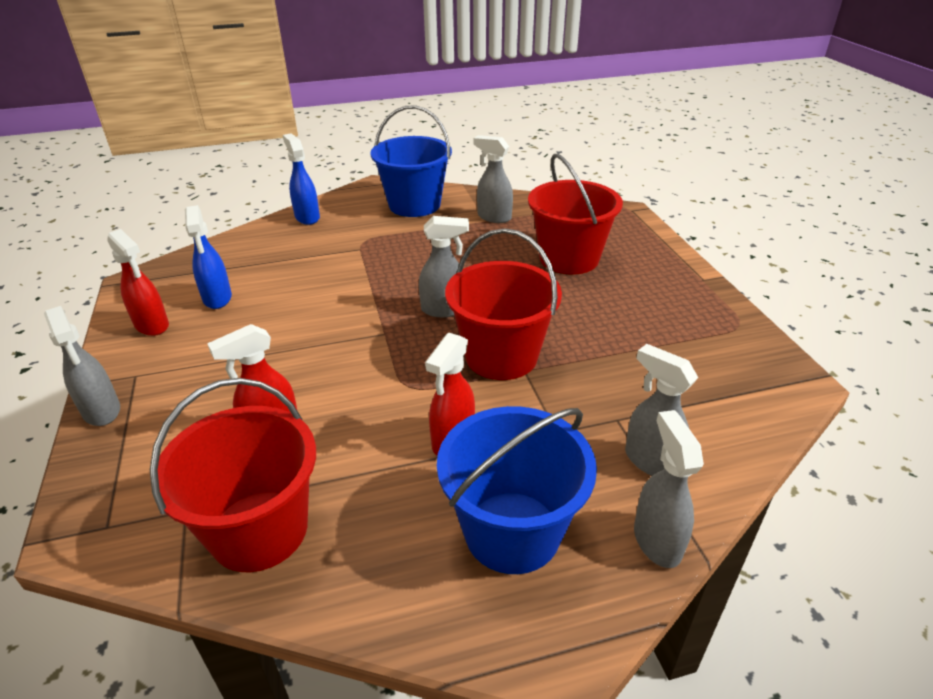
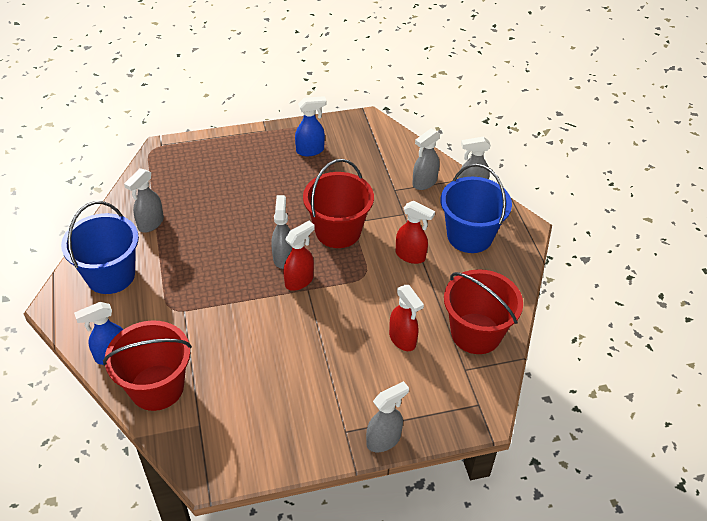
camera: 90 degrees left, 10 degrees up
red spray bottle [107,229,169,336] -> red spray bottle moved to [283,221,315,291]
blue spray bottle [185,205,232,309] -> blue spray bottle moved to [295,96,326,156]
red bucket [528,154,623,275] -> red bucket moved to [103,321,192,411]

